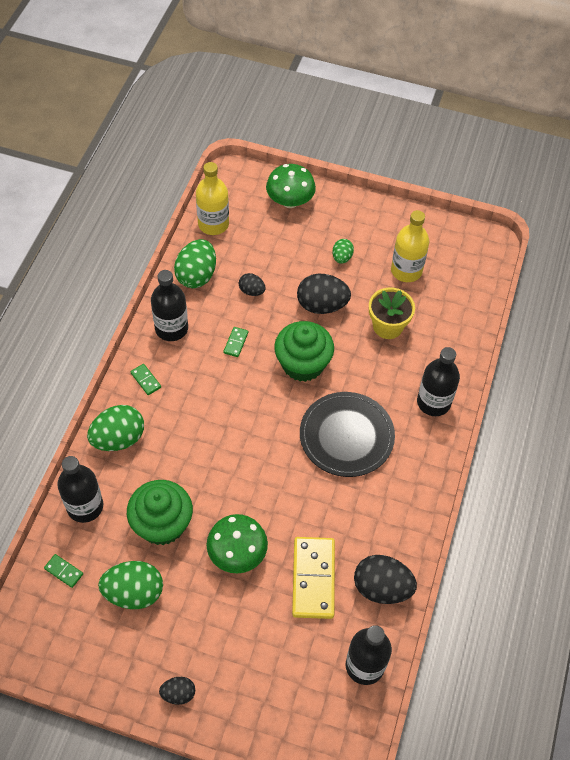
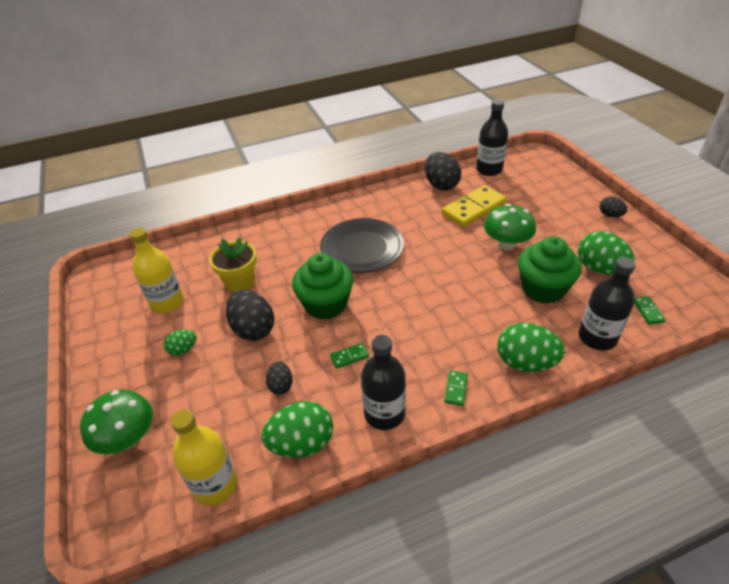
camera: 125 degrees left, 15 degrees down
black bottle [417,347,460,416] -> none

